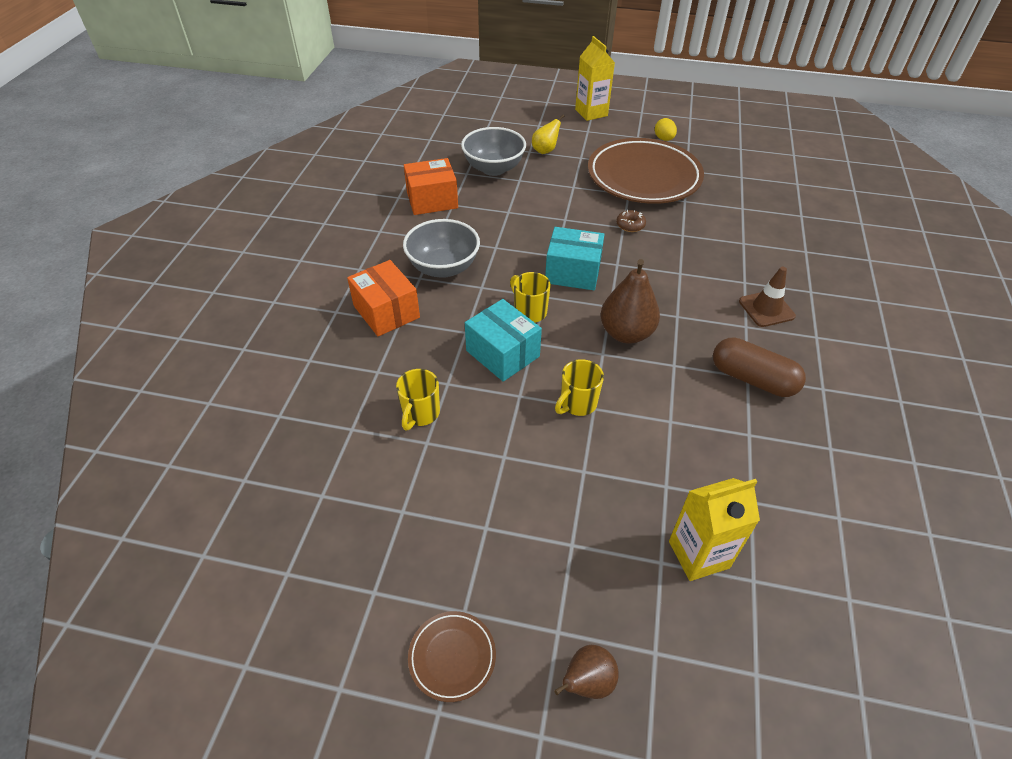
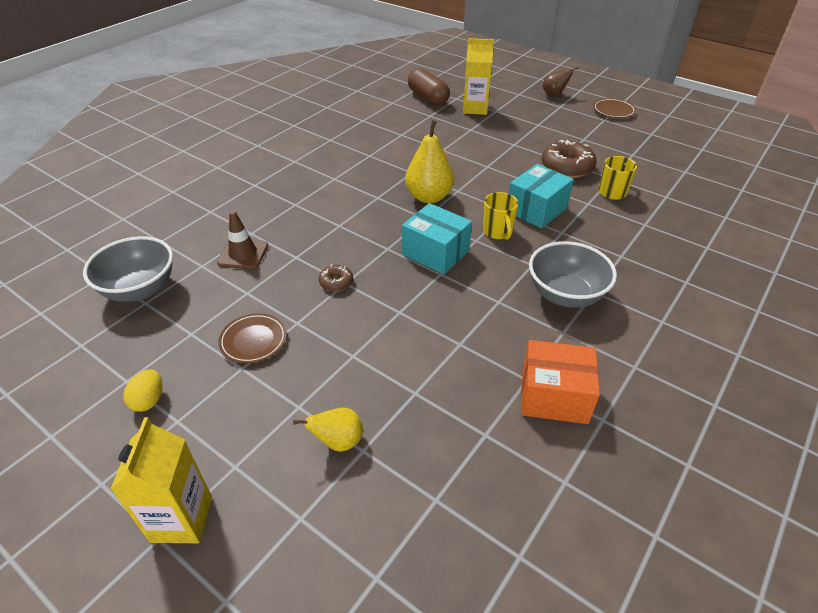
camera: 155 degrees left, 5 degrees down
orange box [347,260,420,336] -> none
grey bowl [461,127,526,176] -> grey bowl moved to [83,236,173,302]
turquoise box [465,299,542,382] -> turquoise box turned 60 degrees clockwise [509,164,574,228]
yellow mug [555,359,604,416] -> none
brown plate [588,138,704,204] -> brown plate [218,313,287,363], size x0.42
brown pear [601,259,660,344] -> yellow pear [405,120,454,203]
brown capsule [713,337,806,397] -> brown capsule moved to [408,68,450,106]
brown traffic cone [739,267,796,327] -> brown traffic cone moved to [217,211,268,269]
none -> brown donut [541,140,597,178]

